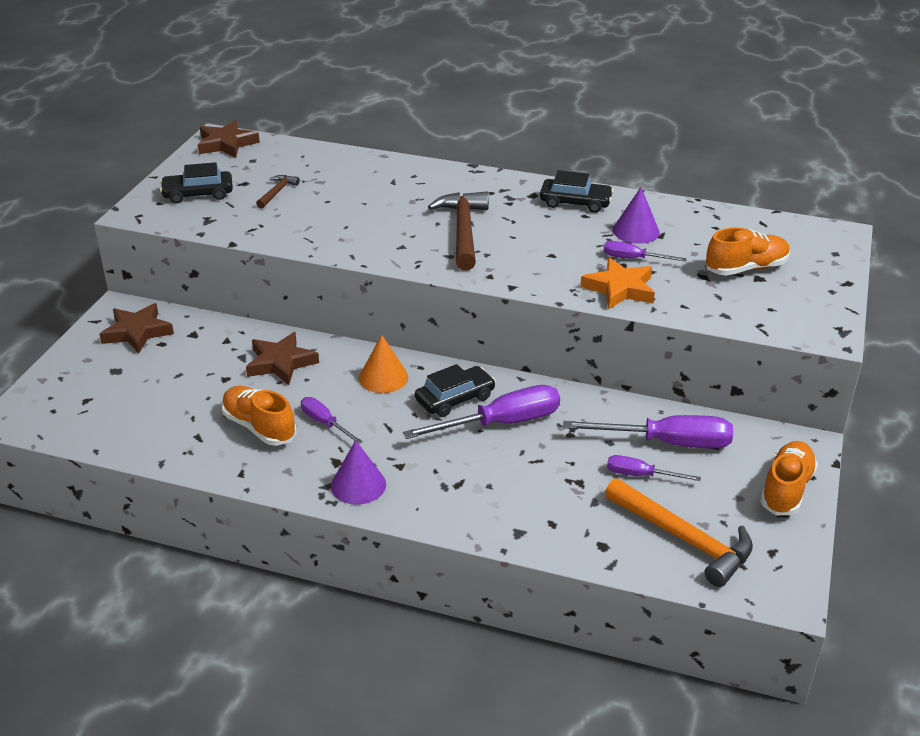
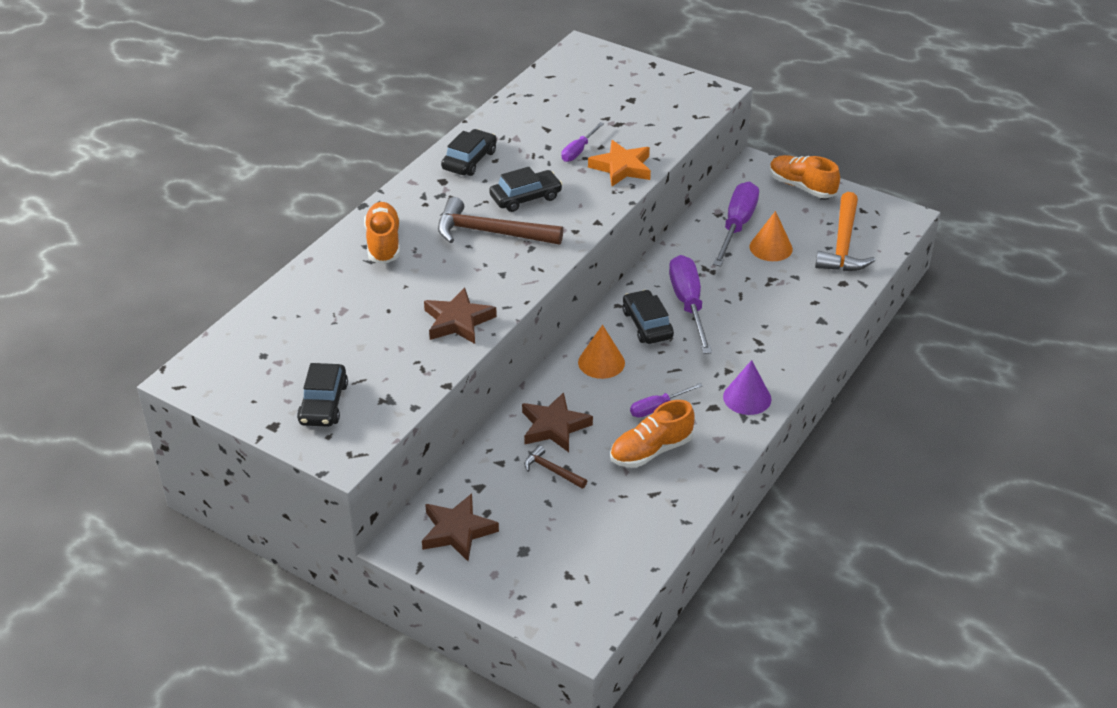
camera: 75 degrees left, 5 degrees up
brown star [198,120,260,158] -> brown star moved to [424,287,497,344]
brown hammer [256,175,300,208] -> brown hammer moved to [524,445,587,489]
orange hammer [605,478,753,587] -> orange hammer turned 135 degrees clockwise [815,192,875,271]
purple screwdriver [607,455,701,481] -> orange cone [750,211,793,261]
purple cone [613,187,660,244] -> none
orange shoe [706,227,790,275] -> orange shoe moved to [364,202,400,264]
none -> black car [489,167,562,212]

